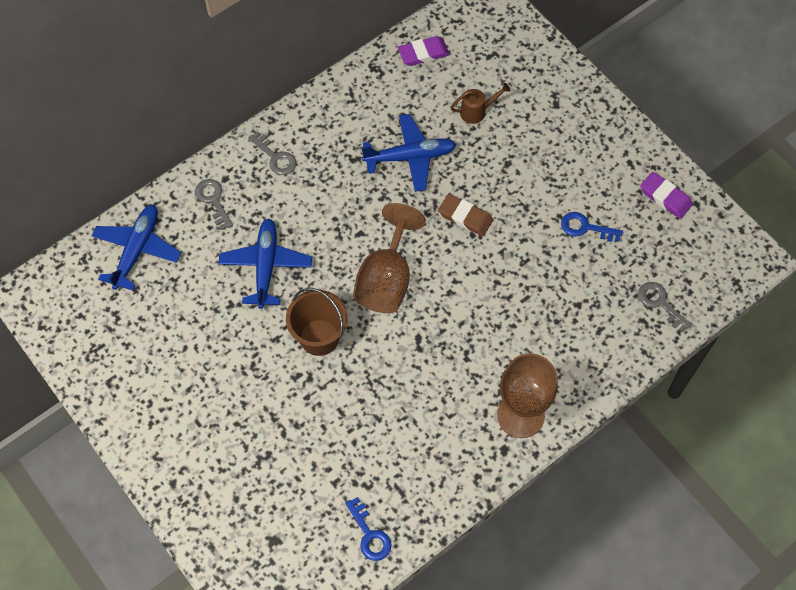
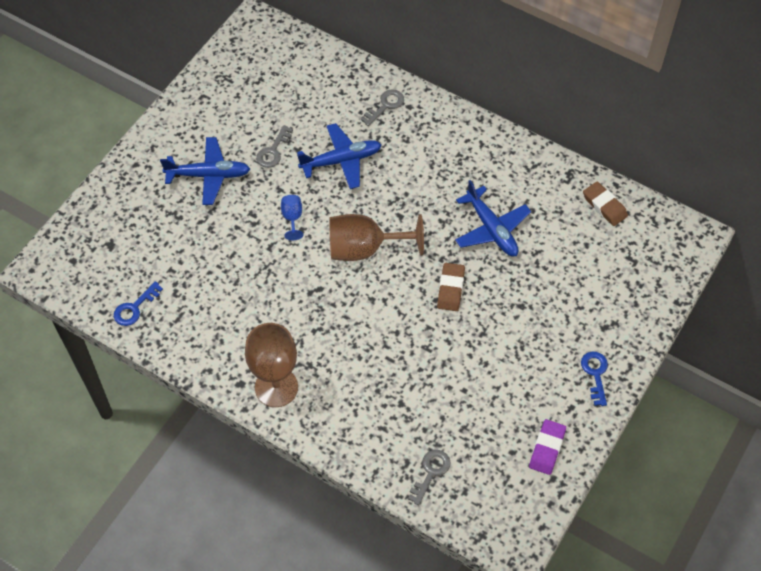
camera: 70 degrees right, 5 degrees down
blue plane [91,205,181,291] -> blue plane moved to [160,137,250,205]
grey key [248,131,296,175] -> grey key moved to [256,125,293,168]
brown bucket [286,288,348,356] -> blue goblet [281,195,303,240]
purple eraser [398,36,450,66] -> brown eraser [583,182,628,226]
brown watering can [450,83,511,124] -> none
blue key [561,212,623,242] -> blue key moved to [581,352,608,406]

